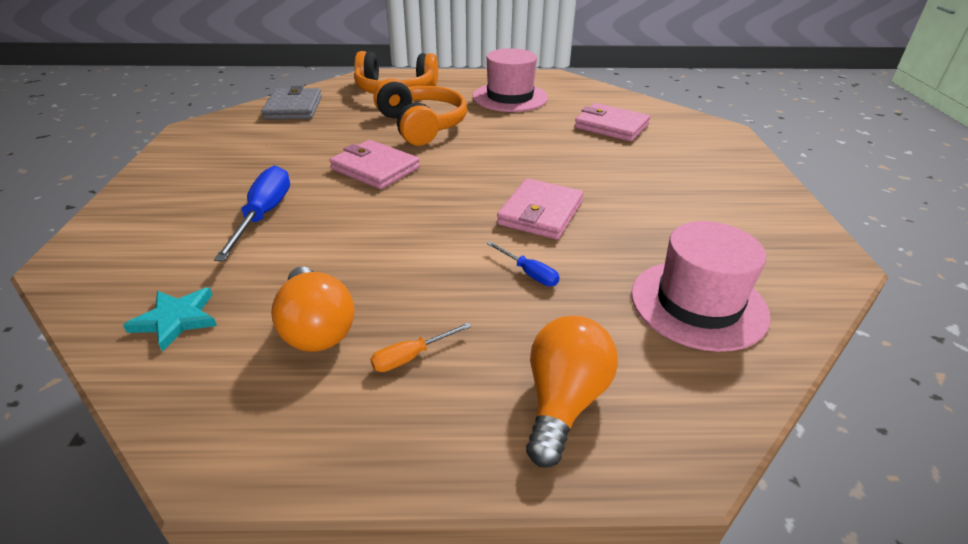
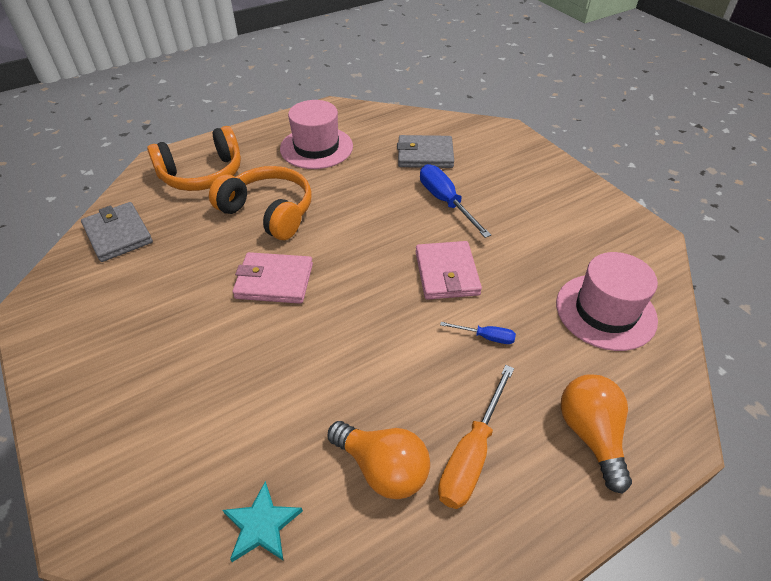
camera: 30 degrees left, 10 degrees up
blue screwdriver [214,166,290,261] -> blue screwdriver moved to [420,164,491,238]
orange screwdriver [370,323,472,372] -> orange screwdriver [438,365,514,509], size x1.92
pink wallet [575,103,650,142] -> grey wallet [397,135,454,168]

